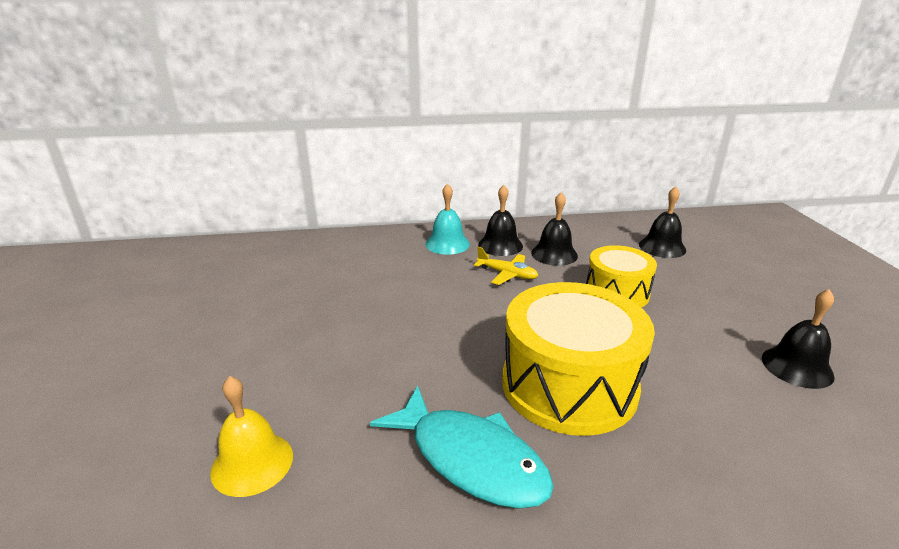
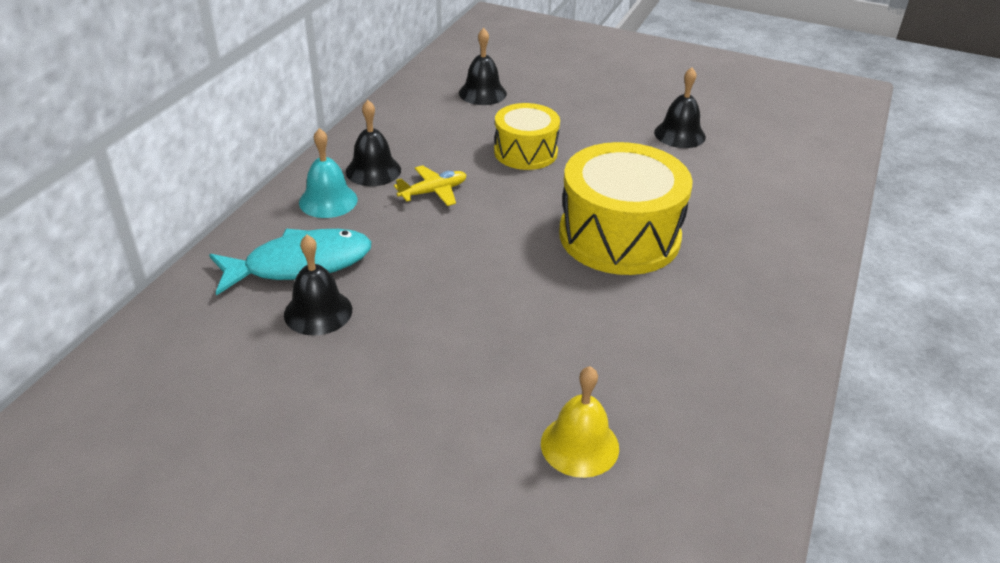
camera: 60 degrees left, 10 degrees up
turquoise fish [370,385,554,509] -> turquoise fish moved to [209,229,371,296]
black bell [531,192,578,266] -> black bell moved to [284,235,352,336]

